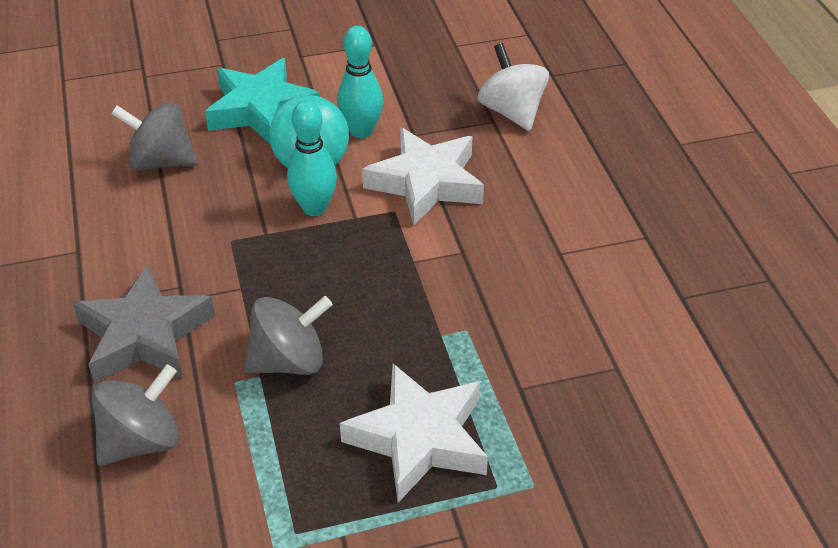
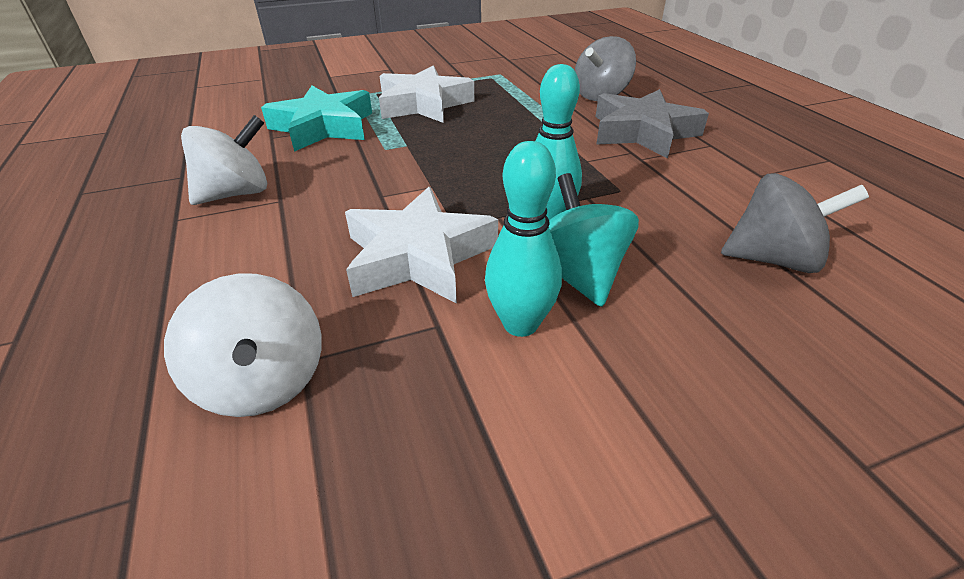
camera: 175 degrees right, 5 degrees down
turquoise star [205,58,320,145] -> turquoise star moved to [261,86,372,152]
grey spinning top [244,296,332,375] -> none
none -> white spinning top [181,115,267,205]

